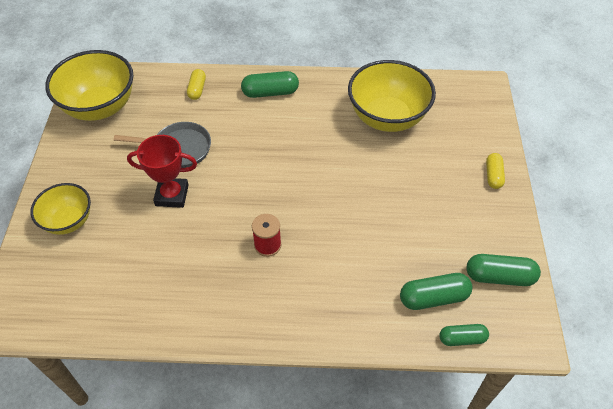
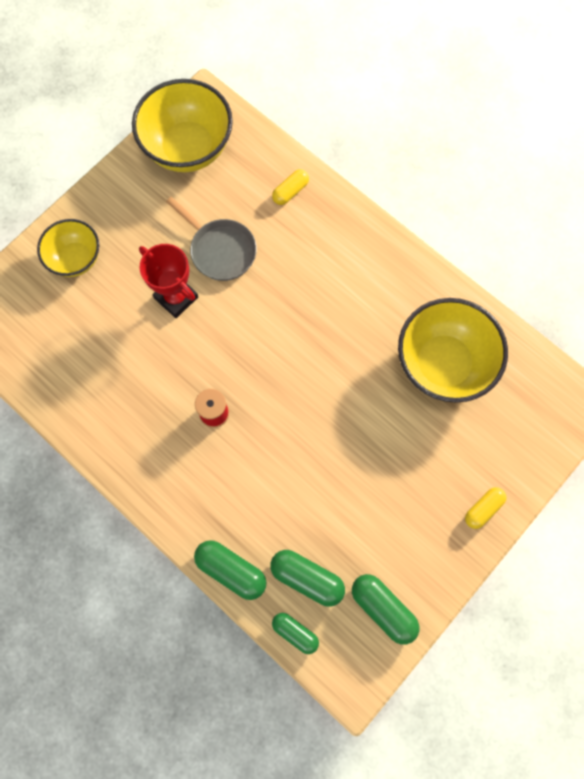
camera: 40 degrees right, 20 degrees up
green capsule [241,71,299,98] -> green capsule moved to [194,540,266,600]

